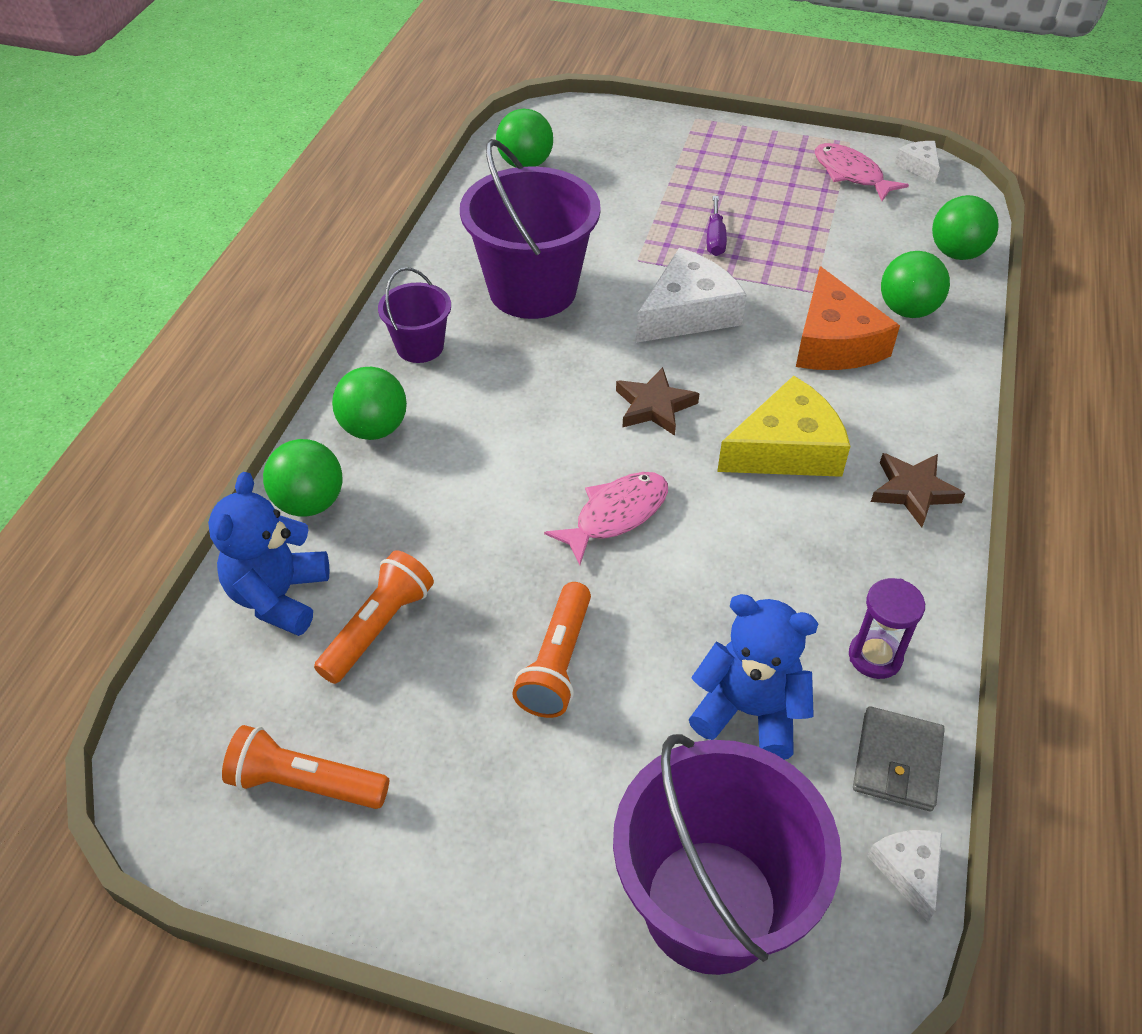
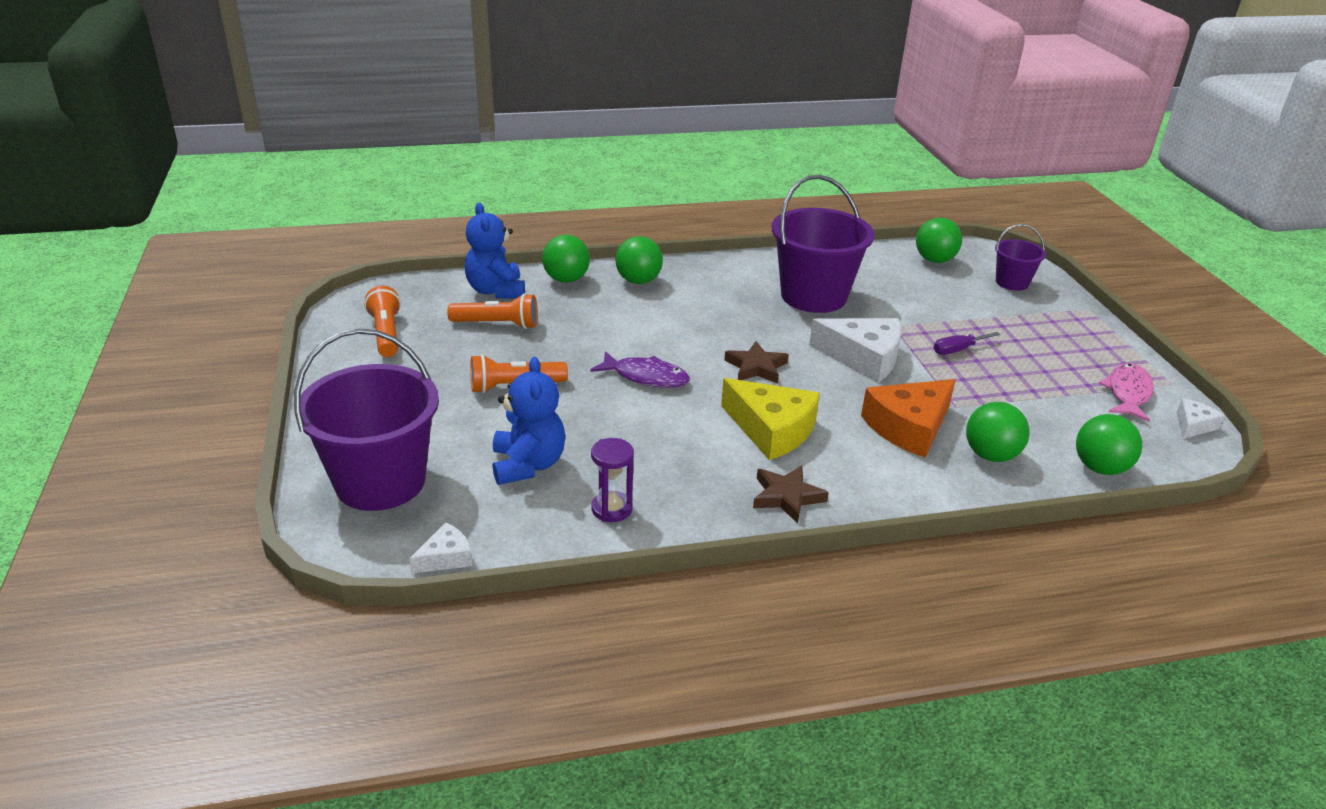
camera: 60 degrees right, 15 degrees down
blue teddy bear [208,472,329,636] -> blue teddy bear turned 90 degrees counterclockwise [465,203,525,299]
purple bucket [378,267,451,363] -> purple bucket moved to [995,224,1046,291]
pink fish [544,472,668,565] -> purple fish [590,351,690,388]
grey wallet [853,706,945,811] -> none

